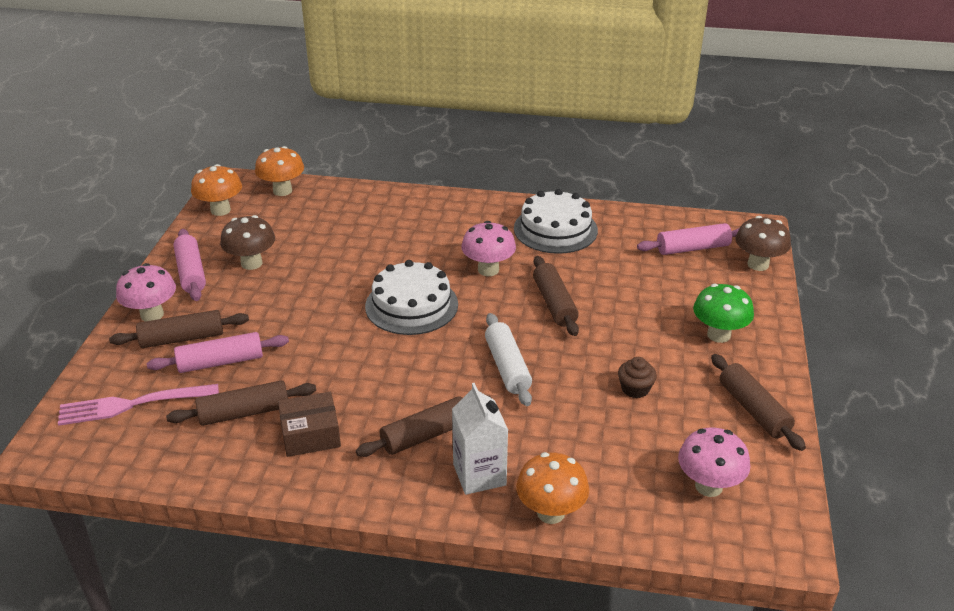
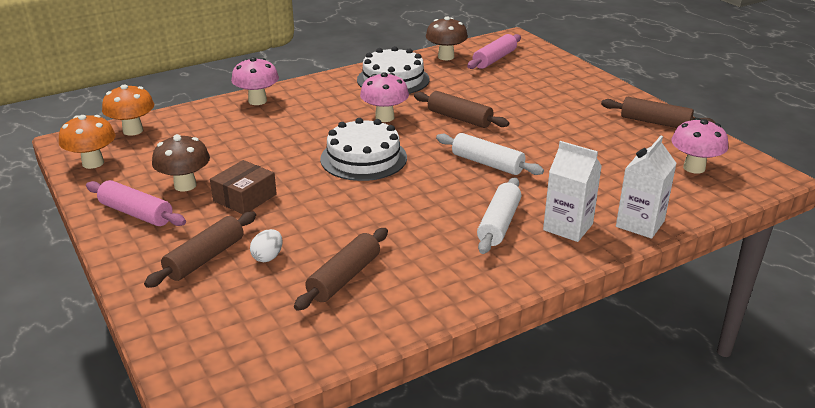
camera: 40 degrees left, 5 degrees down
pink fork [58,384,219,426] -> none
pink mushroom [116,263,176,321] -> pink mushroom moved to [231,57,279,105]
pink rolling pin [146,332,289,373] -> white egg [250,229,282,262]
brown box [278,392,341,457] -> brown box moved to [210,160,277,214]
brown rolling pin [356,396,491,457] -> white rolling pin [477,177,521,254]
orange mushroom [516,452,589,524] -> white carton [616,136,677,239]
brown cupcake [618,357,657,398] -> none
green mushroom [693,284,754,343] -> none
brown mushroom [735,216,791,271] -> brown mushroom moved to [426,17,468,60]

